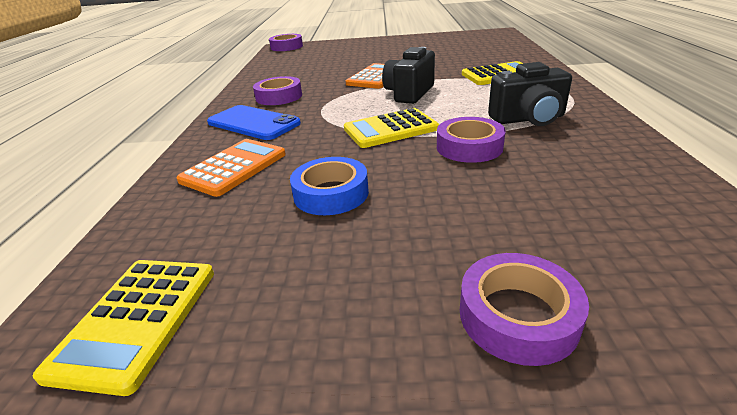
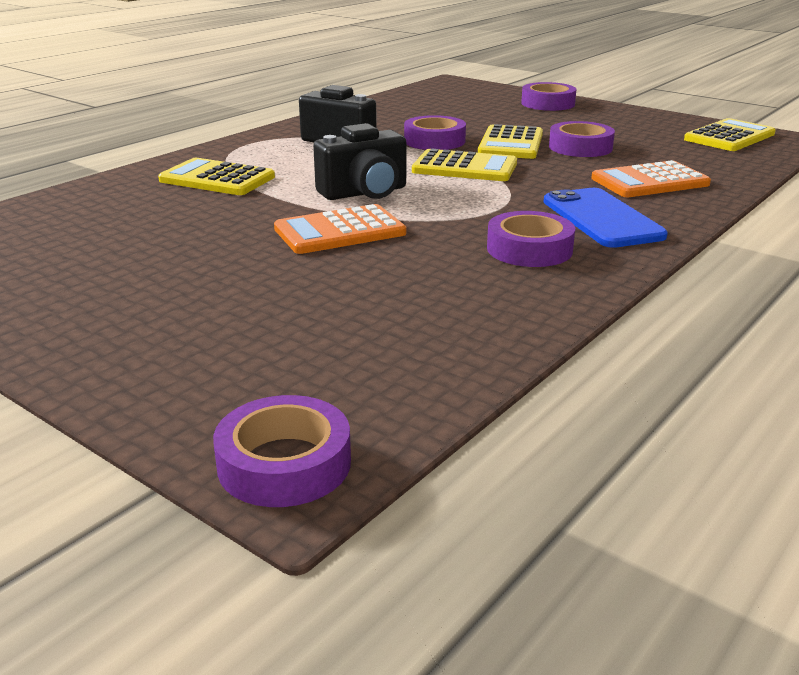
camera: 145 degrees left, 5 degrees down
blue tape [290,157,369,215] -> purple tape [549,121,615,157]
none -> yellow calculator [478,124,543,159]

